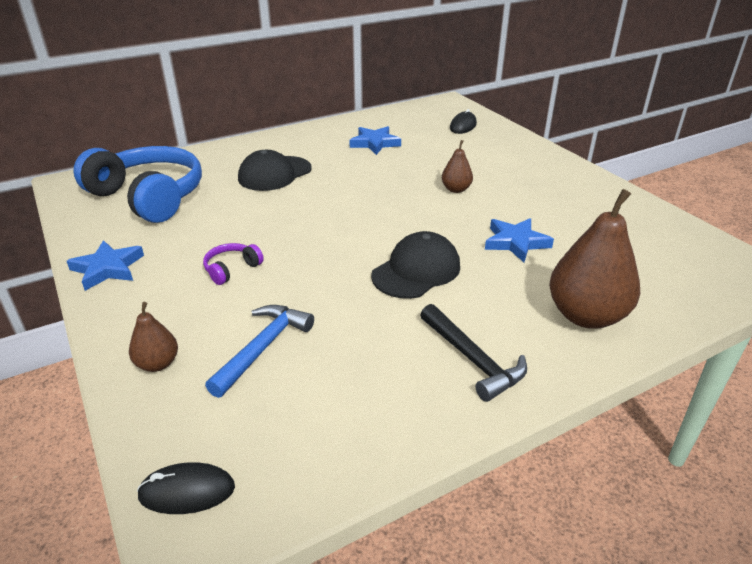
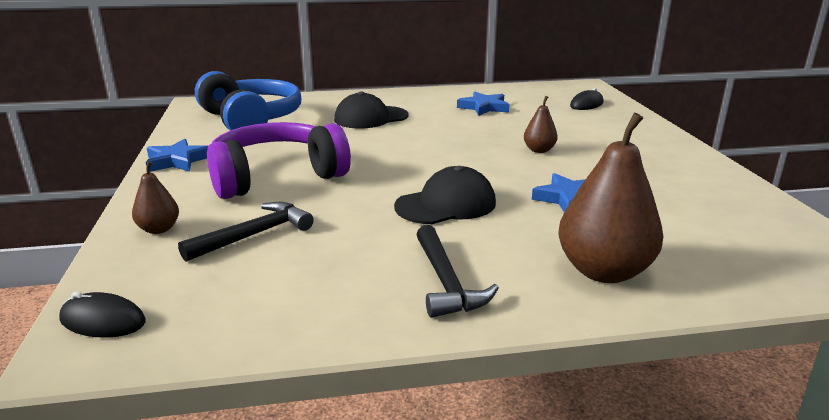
camera: 20 degrees right, 10 degrees down
purple headphones [203,243,264,285] -> purple headphones [207,122,351,199], size x2.49
blue hammer [205,305,314,398] -> black hammer [178,202,314,262]

